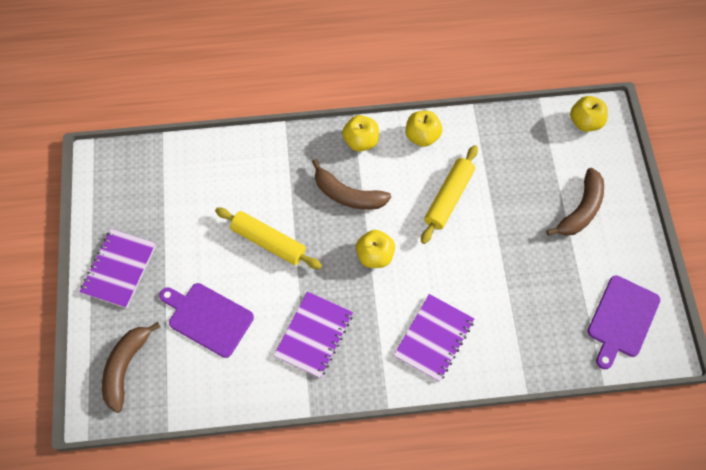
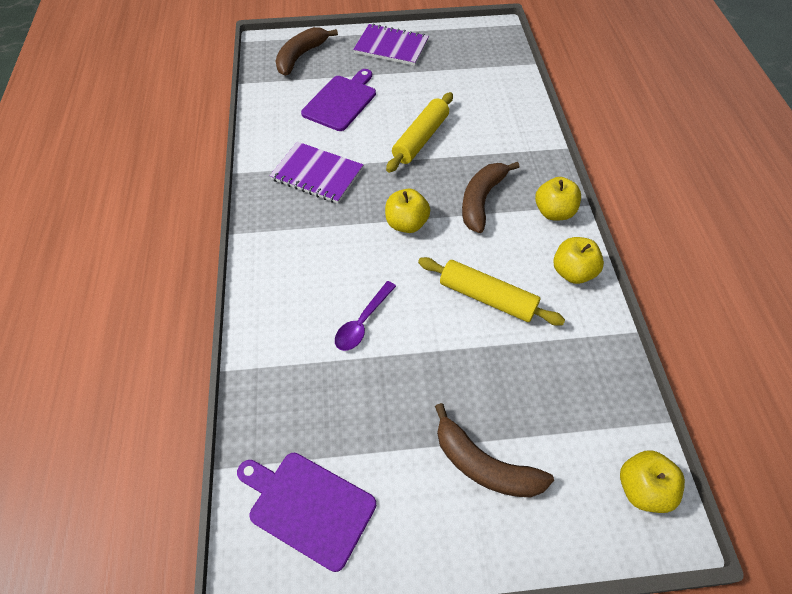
camera: 90 degrees right, 10 degrees down
brown banana [102,322,160,413] -> brown banana turned 75 degrees counterclockwise [276,27,338,76]
purple notebook [394,294,475,382] -> none
none -> purple spoon [335,281,396,351]

